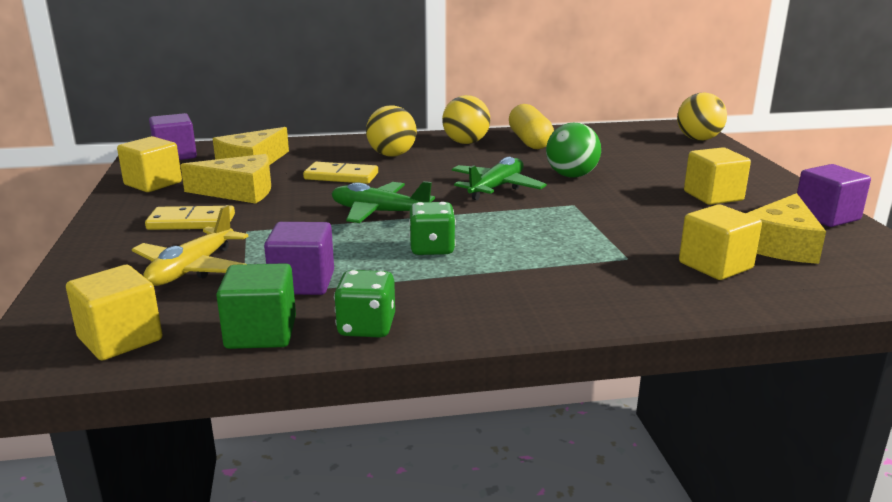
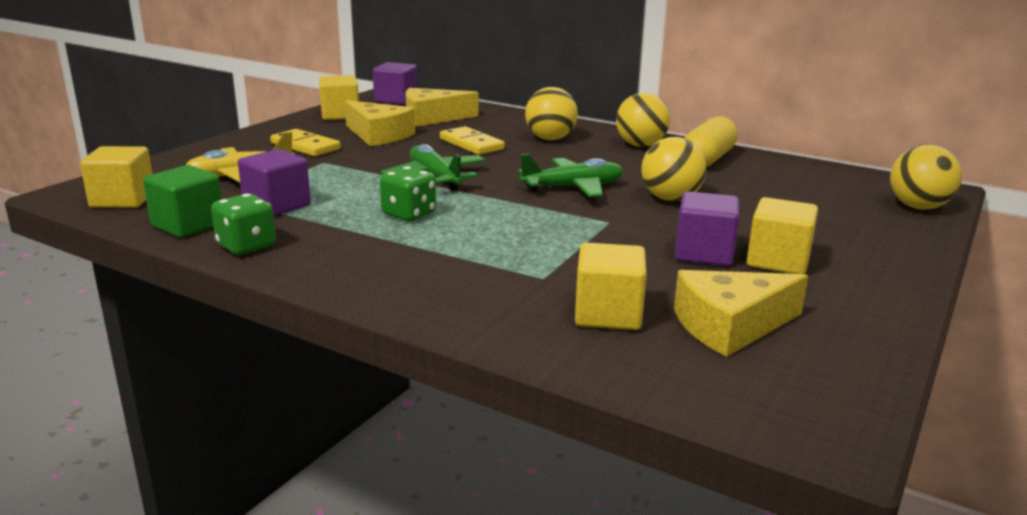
camera: 40 degrees right, 0 degrees up
green ball [546,123,601,178] -> yellow ball [641,137,706,201]
purple cube [797,164,871,227] -> purple cube moved to [675,191,739,266]

